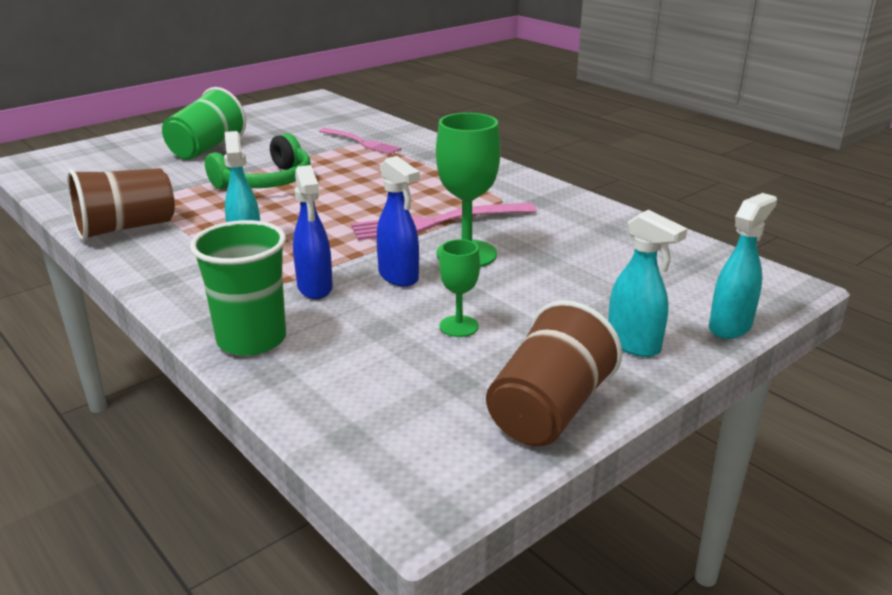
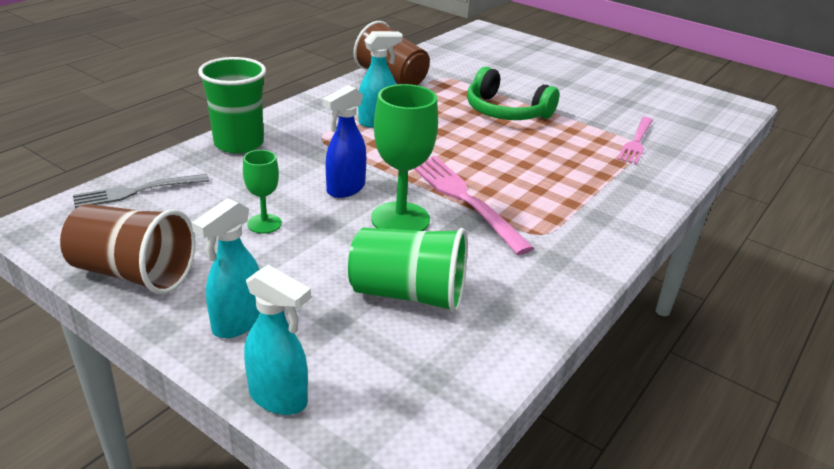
camera: 75 degrees right, 5 degrees up
green cup [162,87,246,160] -> green cup moved to [348,228,467,313]
blue spray bottle [293,165,333,299] -> none
none -> grey fork [73,174,209,208]

